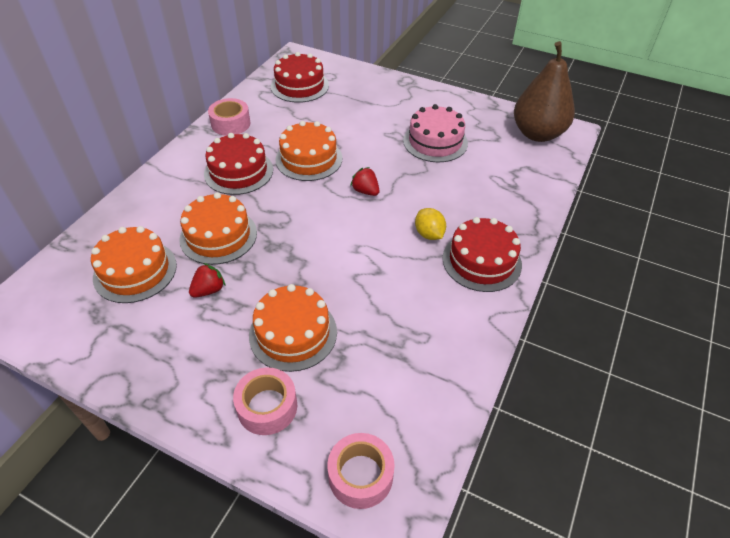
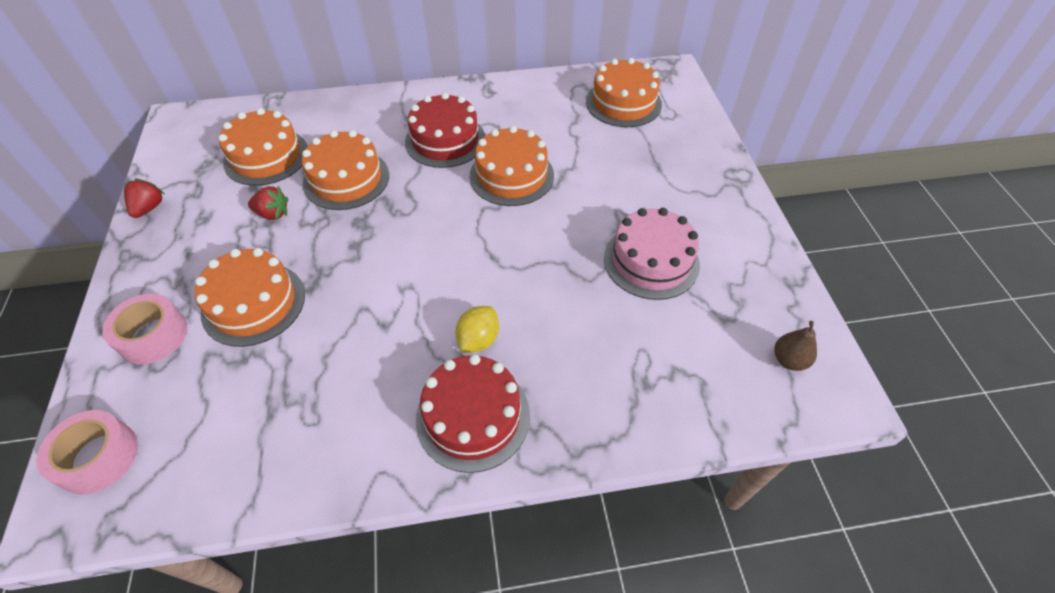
camera: 55 degrees right, 5 degrees up
pink tape [208,98,251,136] -> none
red cake [271,52,329,103] -> orange cake [586,58,662,127]
red strawberry [350,167,380,196] -> red strawberry moved to [124,178,165,218]
brown pear [514,41,575,142] -> brown pear [774,321,817,371], size x0.40

